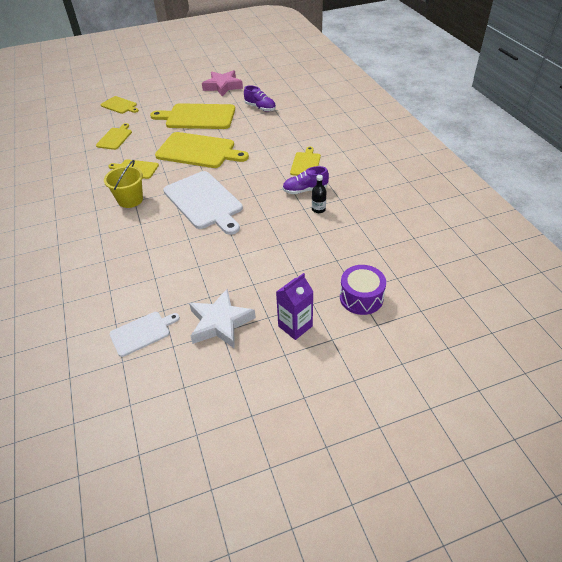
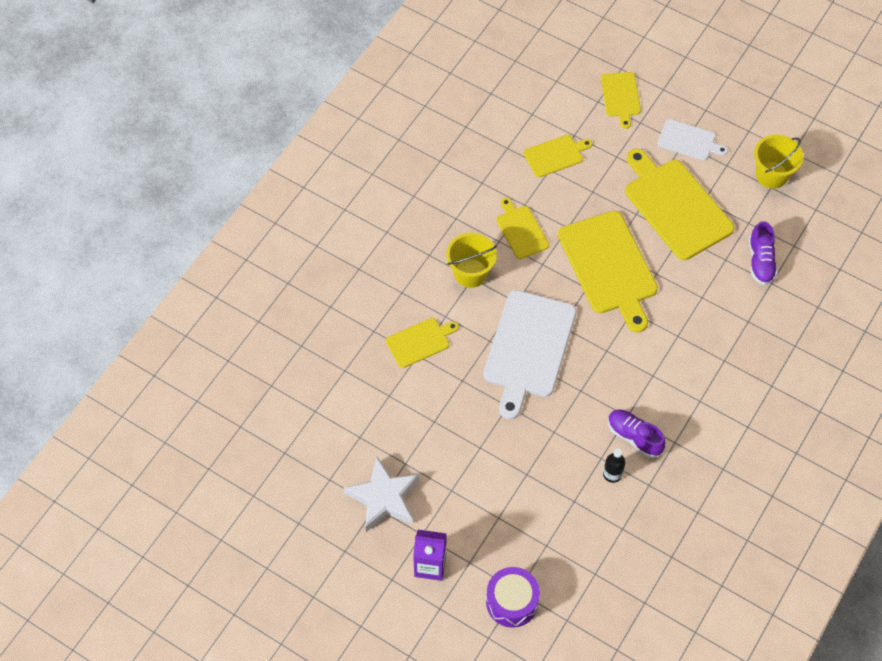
camera: 50 degrees right, 15 degrees up
white cutting board [109,312,180,357] -> white cutting board moved to [657,119,728,160]
pink star [202,70,243,97] -> yellow bucket [754,135,804,189]
yellow cutting board [290,147,321,176] -> yellow cutting board moved to [386,318,459,368]

